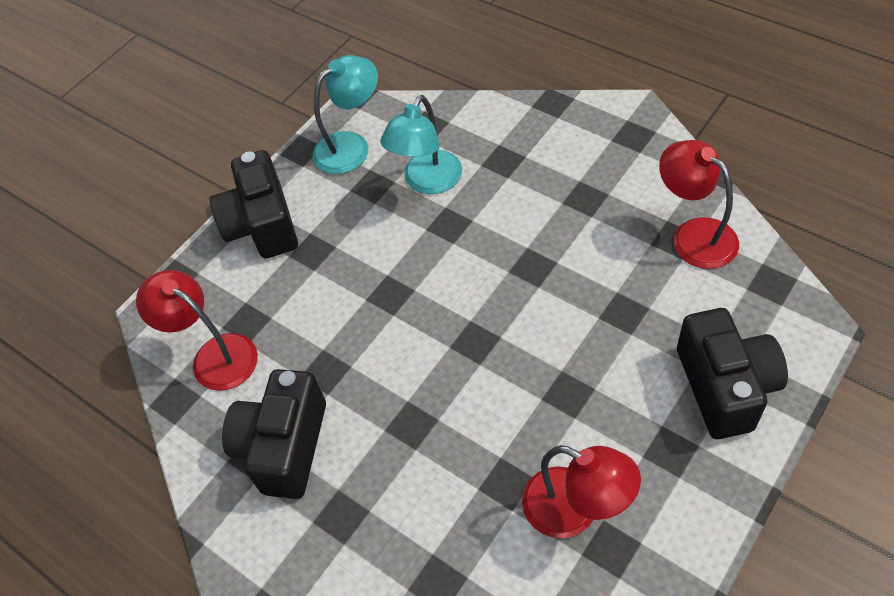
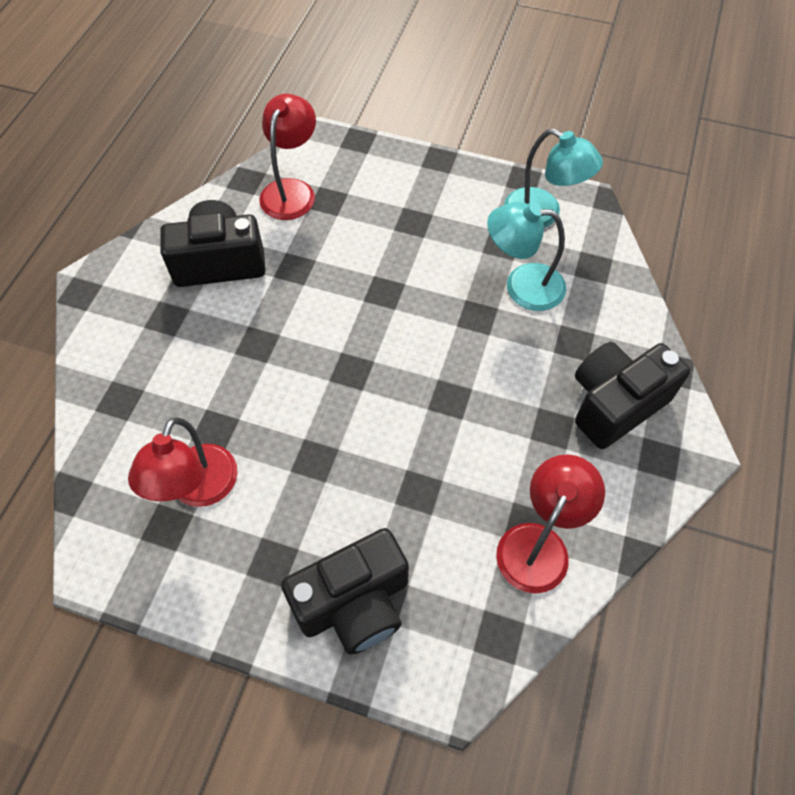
camera: 65 degrees right, 5 degrees up
black camera [210,150,298,259] -> black camera moved to [575,342,690,449]

